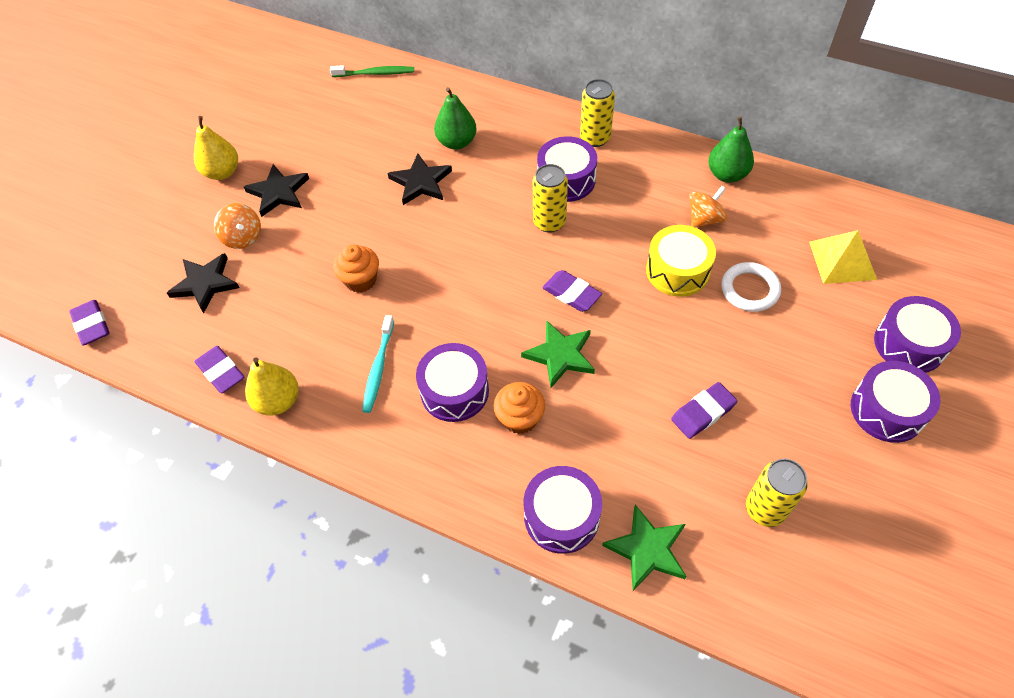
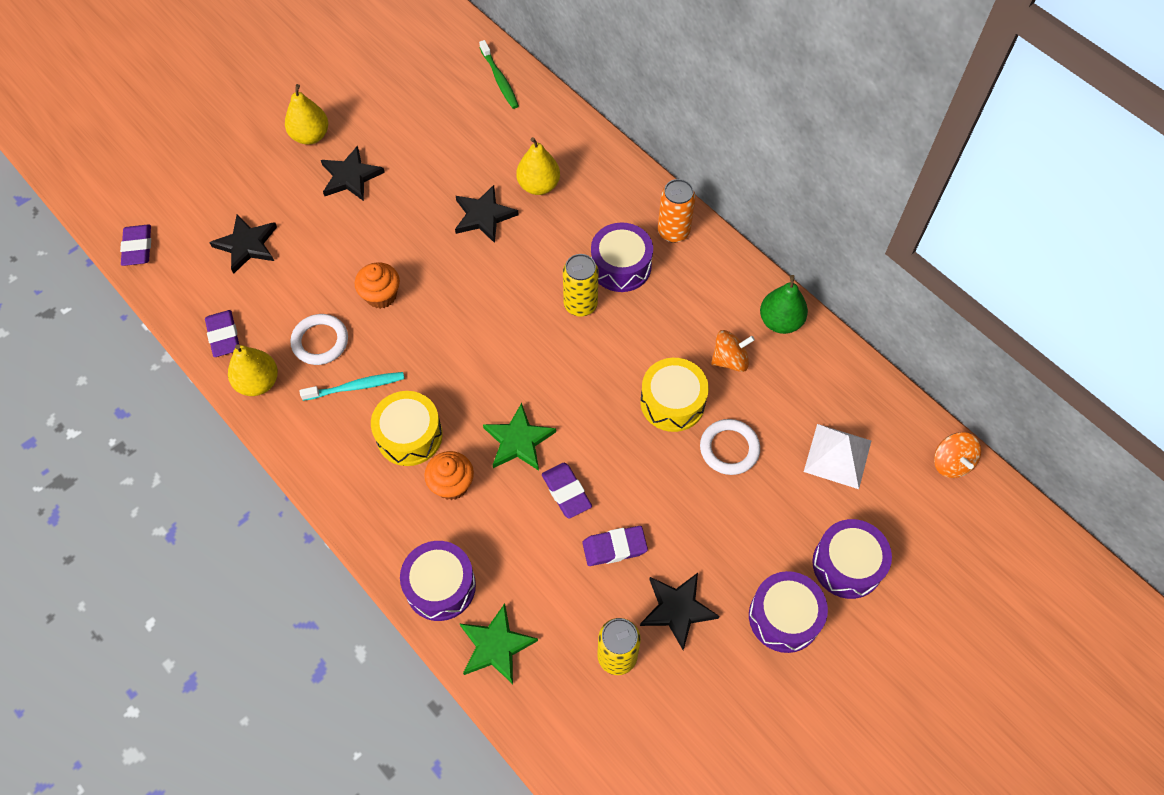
camera: 20 degrees right, 5 degrees up
orange spinning top [214,203,261,249] -> orange spinning top moved to [934,432,981,478]
green toothbrush [330,65,414,77] -> green toothbrush turned 45 degrees clockwise [479,40,519,109]
turquoise toothbrush [362,315,394,413] -> turquoise toothbrush turned 135 degrees counterclockwise [300,372,405,401]
purple drum [416,343,489,422] -> yellow drum [371,391,443,466]
green pear [434,87,477,150] -> yellow pear [516,137,560,195]
purple eraser [542,270,602,312] -> purple eraser moved to [542,463,592,519]
yellow can [580,79,615,147] -> orange can [658,179,696,243]
yellow pyramid [809,230,877,284] -> white pyramid [804,424,871,489]
none -> white ring [290,314,348,365]
none -> black star [640,573,720,650]

